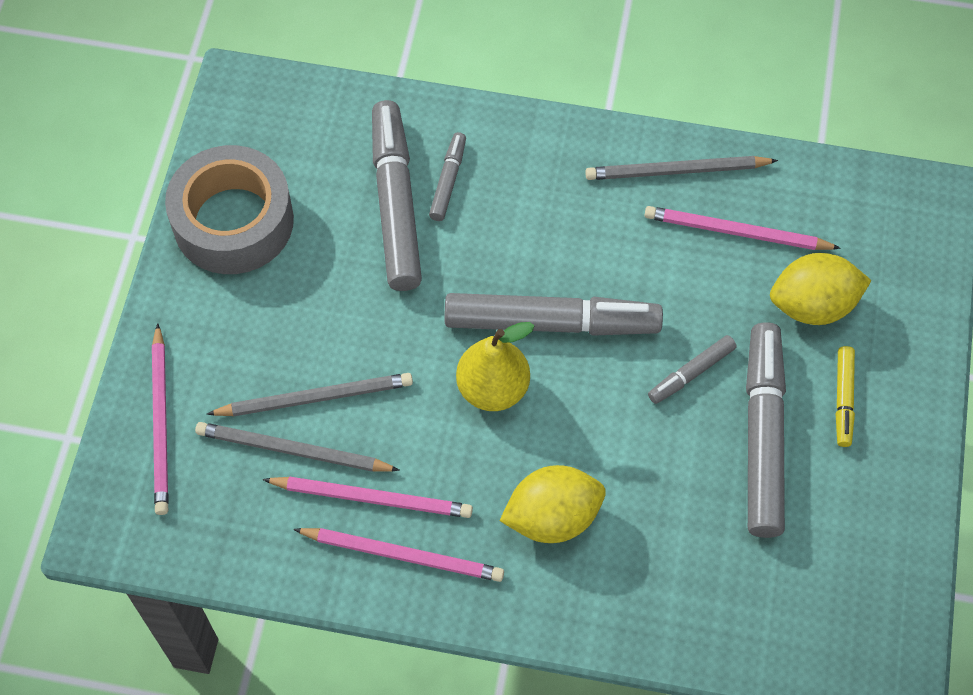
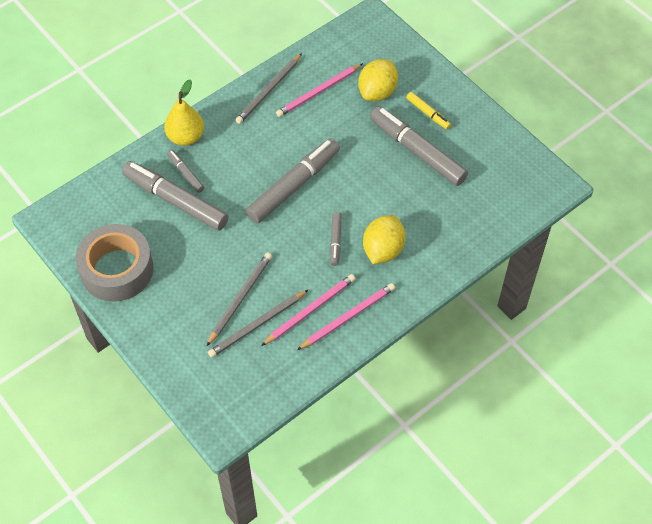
camera: 50 degrees left, 5 degrees down
pink pencil [152,323,169,515] -> none
yellow pear [456,322,535,411] -> yellow pear moved to [164,79,204,146]
grey marker [648,335,737,404] -> grey marker moved to [330,212,342,266]

